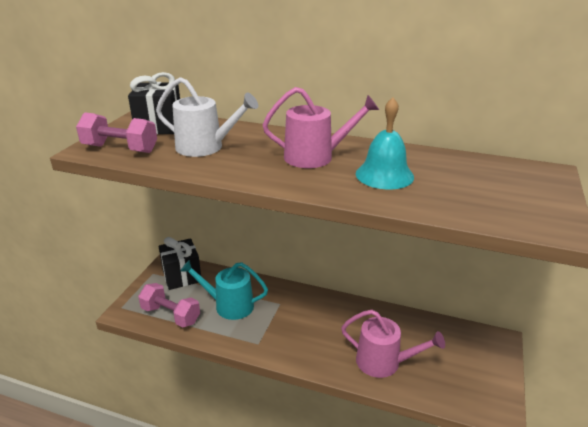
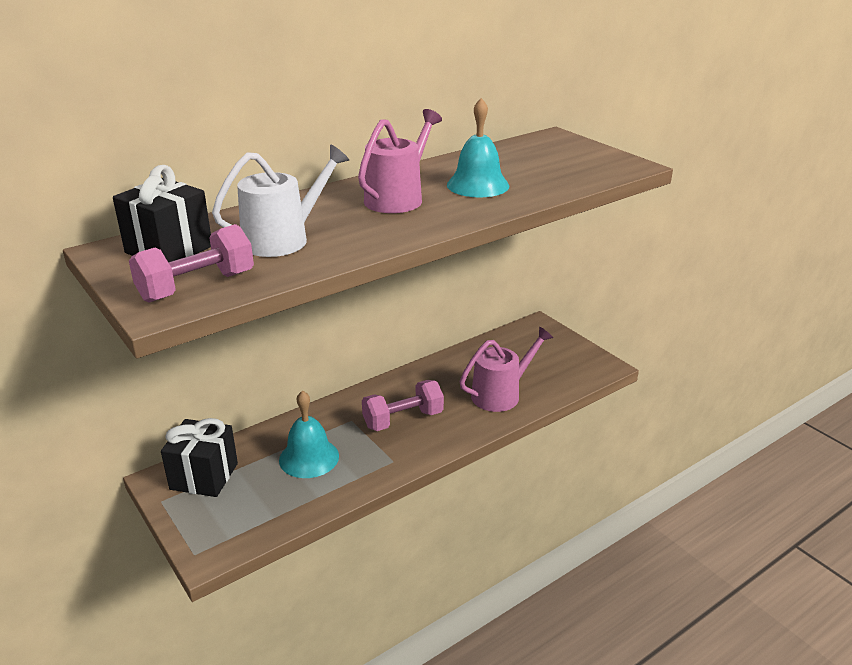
camera: 55 degrees left, 0 degrees up
pink dumbbell [138,283,200,327] -> pink dumbbell moved to [362,380,444,431]
turquoise watering can [180,260,268,320] -> turquoise bell [279,390,339,478]

